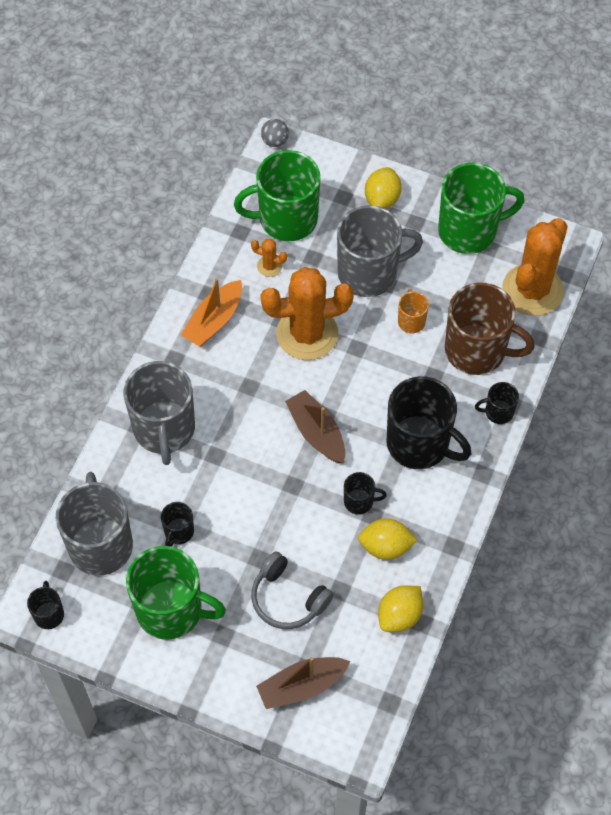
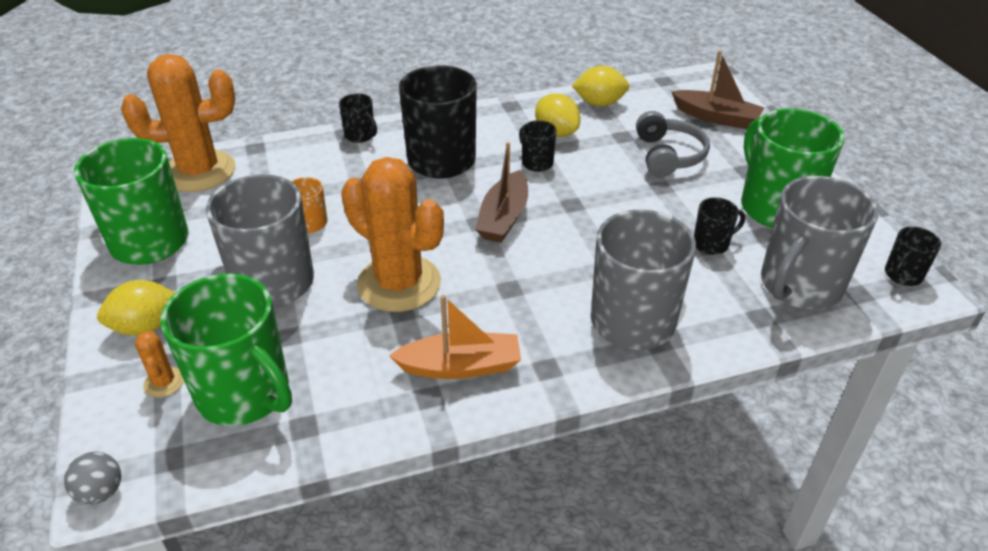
camera: 130 degrees left, 20 degrees down
orange cactus [251,239,287,277] -> orange cactus moved to [135,331,184,397]
brown mug [445,283,535,375] -> none

